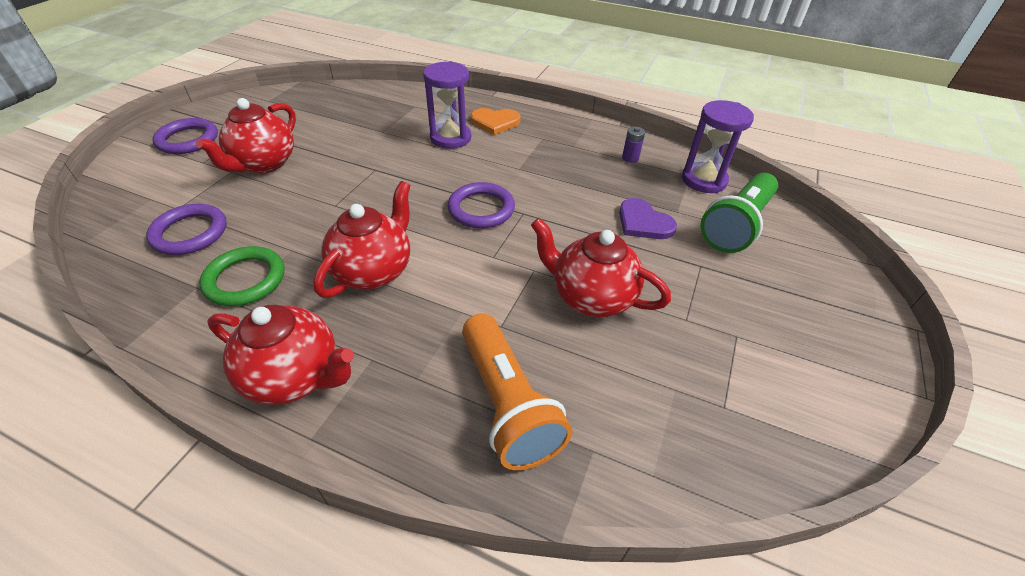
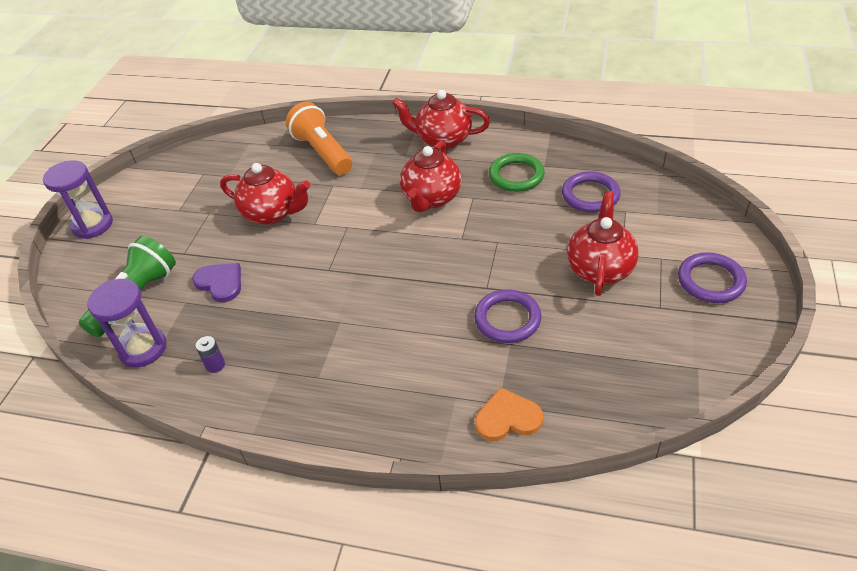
camera: 175 degrees right, 0 degrees up
purple hourglass [423,61,471,149] -> purple hourglass moved to [43,160,113,239]
purple ring [448,182,515,228] -> purple ring moved to [474,289,541,343]
orange heart [471,108,521,135] -> orange heart moved to [475,387,543,441]

